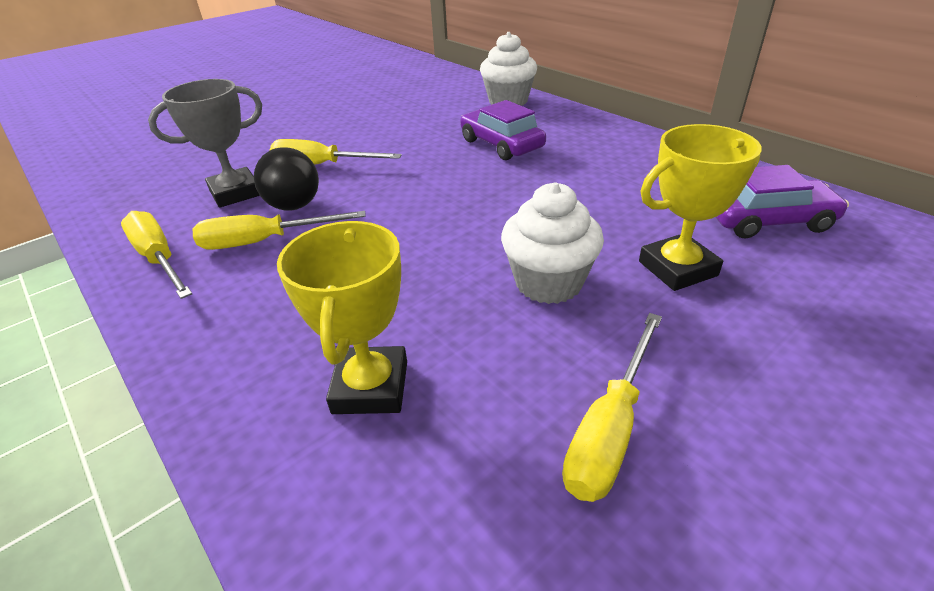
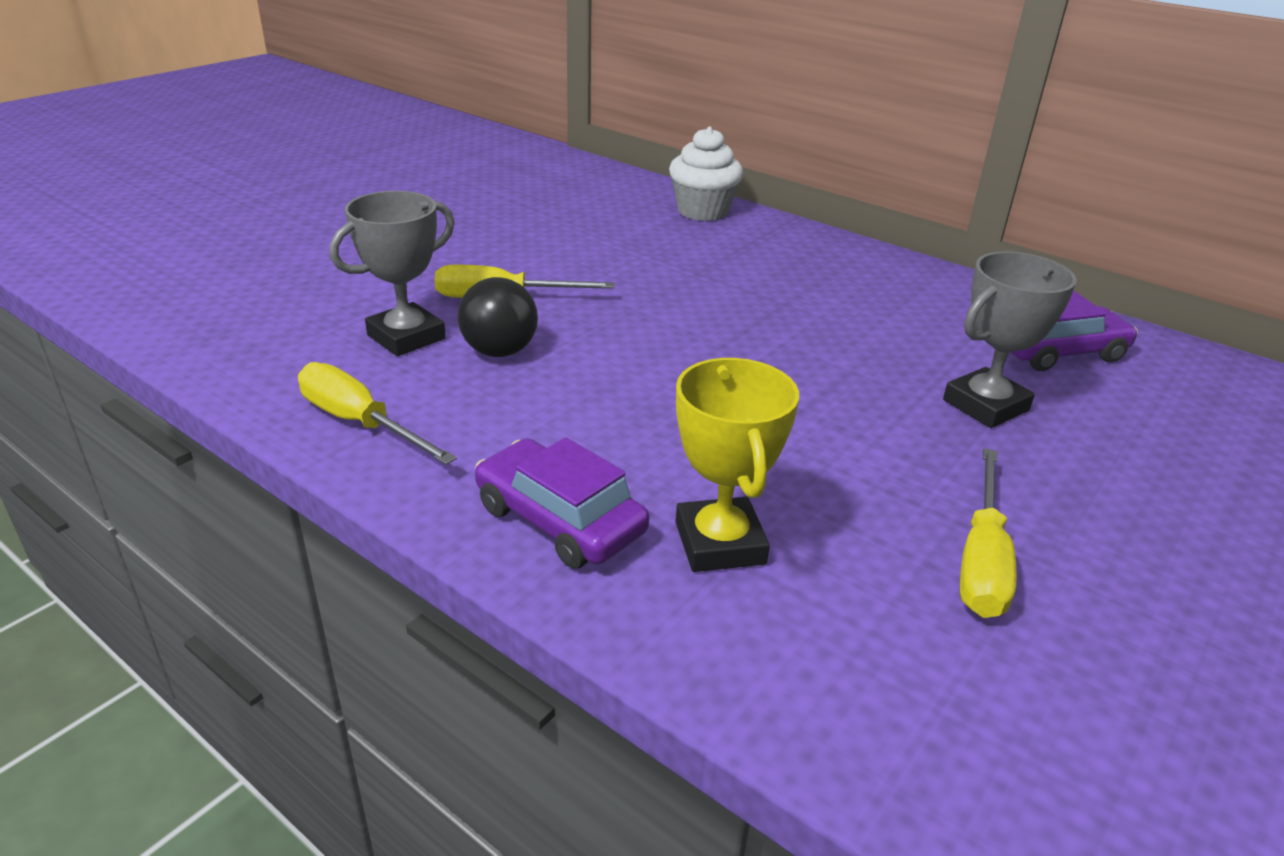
camera: 15 degrees left, 5 degrees down
yellow screwdriver [193,211,366,250] -> none
purple car [460,100,546,160] -> purple car moved to [475,438,650,569]
white cupcake [501,182,604,304] -> none
yellow trophy [639,124,762,291] -> grey trophy [943,251,1077,428]

